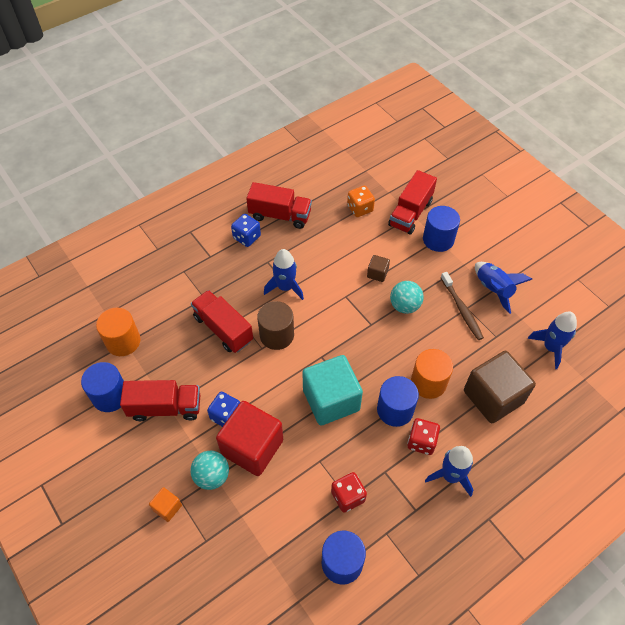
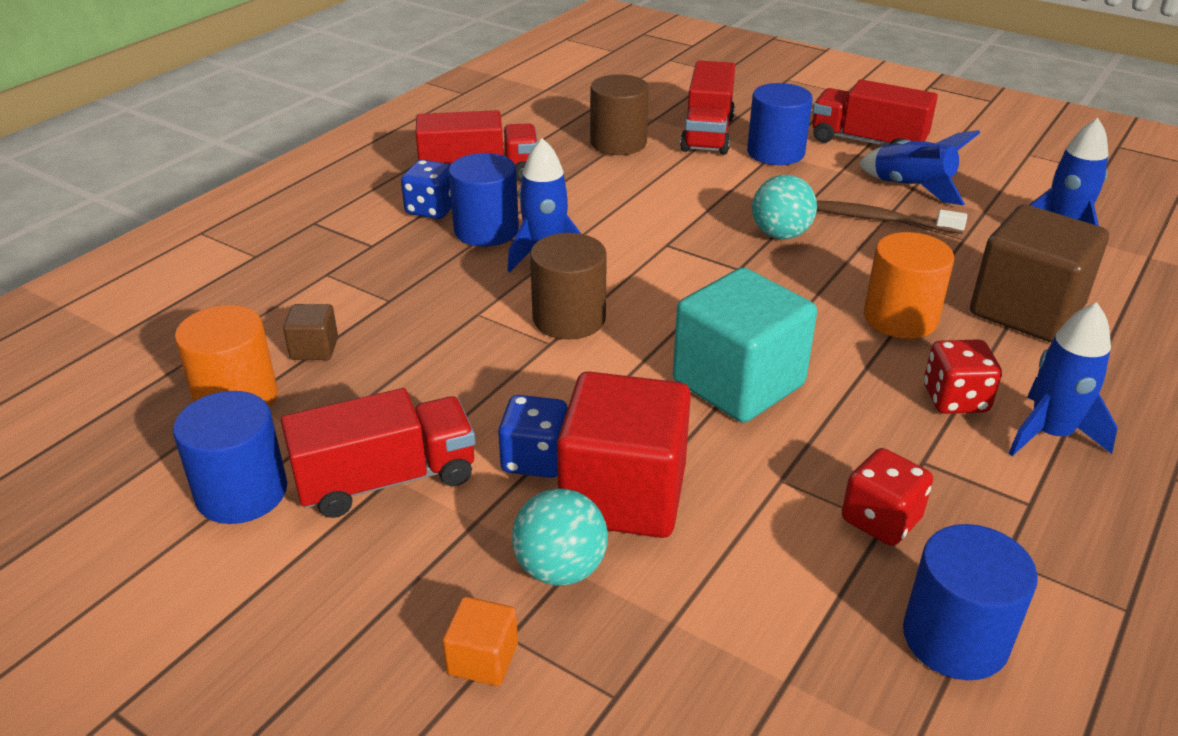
camera: 20 degrees left, 20 degrees down
red truck [191,290,253,353] -> red truck moved to [812,79,938,146]
orange dice [347,186,375,217] -> brown cylinder [590,74,649,155]
brown cube [367,255,390,282] -> brown cube moved to [283,304,338,360]
blue cylinder [377,376,419,427] -> blue cylinder moved to [449,153,519,247]
brown toothbrush [441,272,484,340] -> brown toothbrush turned 150 degrees clockwise [817,200,967,234]

